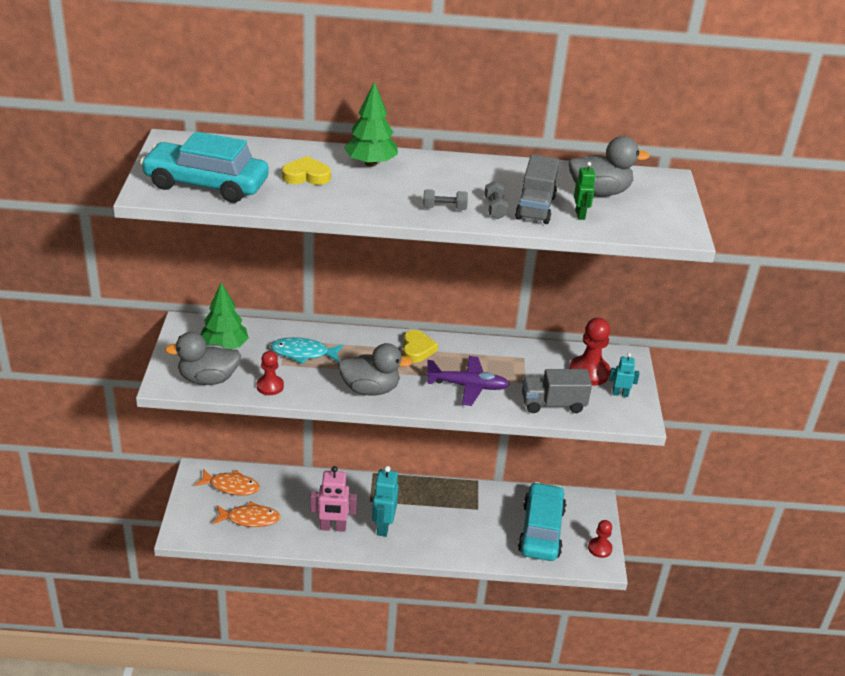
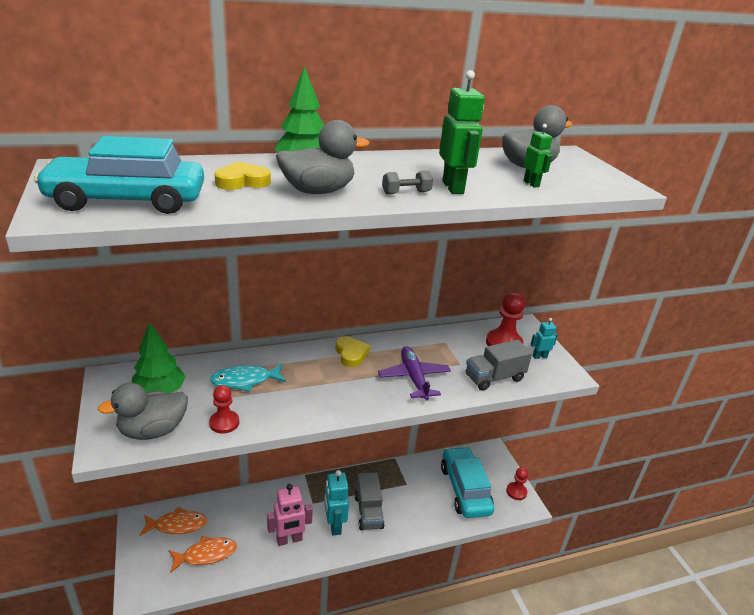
camera: 20 degrees left, 5 degrees down
grey duck [338,343,413,395] -> grey duck moved to [276,120,370,194]
purple plane [426,356,510,406] -> purple plane turned 90 degrees counterclockwise [378,346,451,400]
grey dumbbell [485,181,509,219] -> green robot [439,70,485,194]
grey truck [515,154,559,224] -> grey truck moved to [355,472,385,530]

